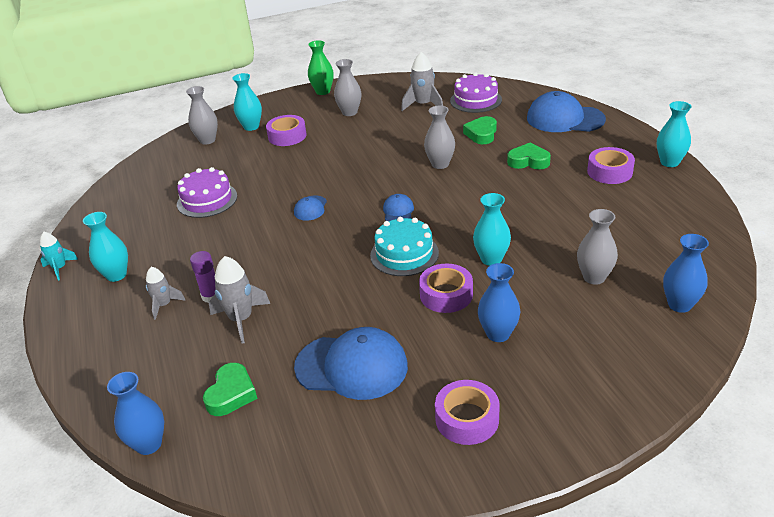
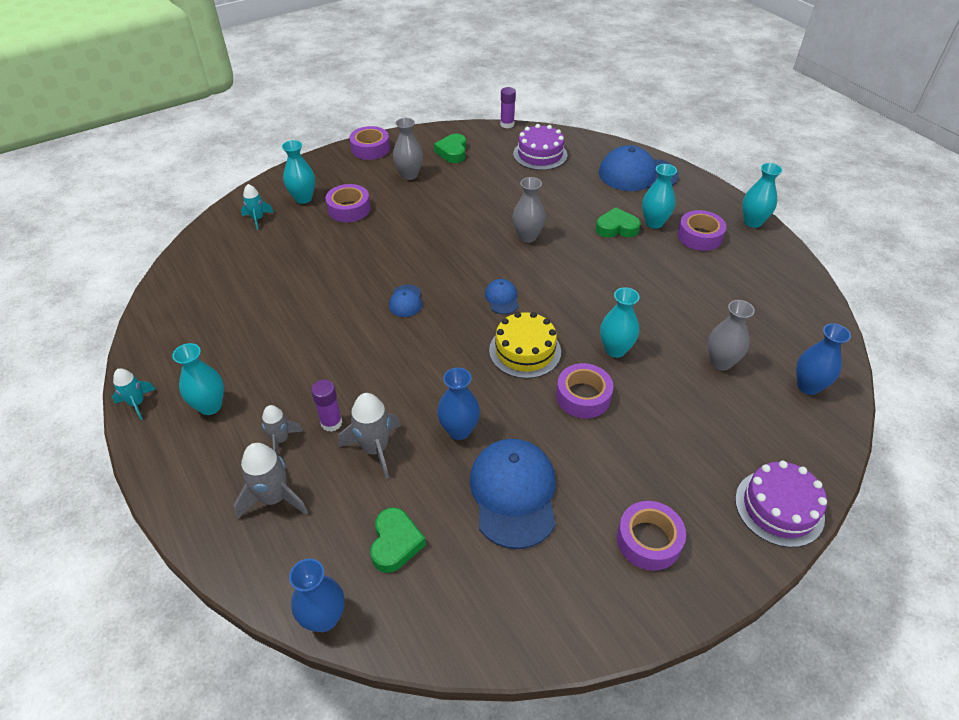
camera: 15 degrees left, 10 degrees up
purple cake [177,167,237,218] -> purple cake moved to [735,461,827,547]
grey vase [186,86,218,145] -> turquoise rocket [241,184,274,230]
blue cap [294,327,408,400] -> blue cap turned 90 degrees counterclockwise [469,439,555,549]
green vase [308,40,334,95] -> purple tape [350,126,390,160]
turquoise cake [370,217,439,276] -> yellow cake [489,312,561,379]
grey rocket [401,52,443,111] -> grey rocket moved to [234,443,308,519]
green heart [463,116,497,144] -> green heart moved to [434,134,466,163]
blue vase [478,263,521,342] -> blue vase moved to [437,368,480,440]
none -> purple glue stick [500,87,516,128]
none -> turquoise vase [642,164,677,229]

